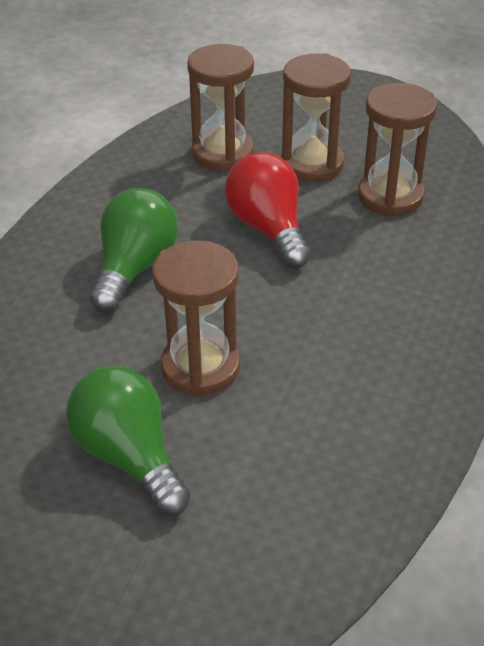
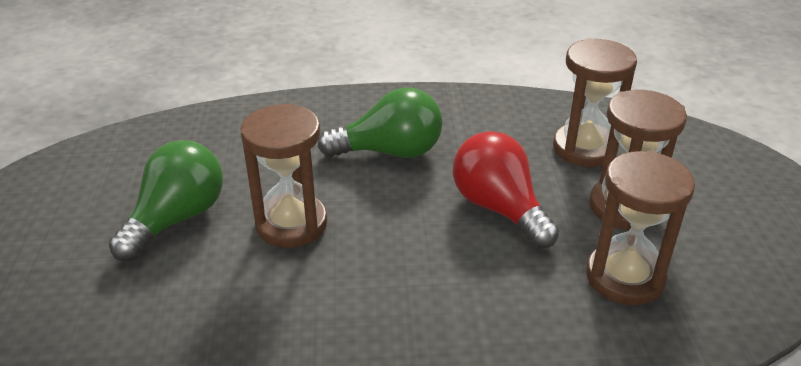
camera: 65 degrees right, 5 degrees down
red light bulb [225,152,311,268] -> red light bulb turned 75 degrees counterclockwise [453,131,559,248]

